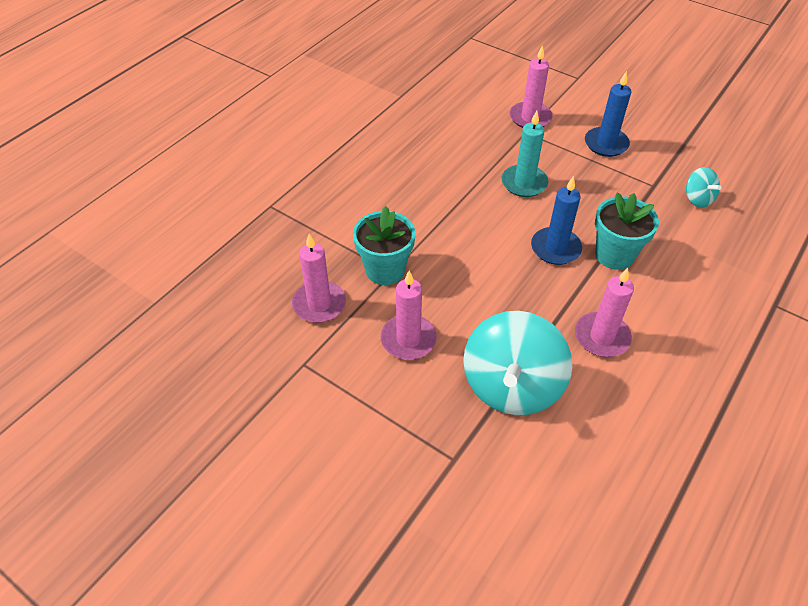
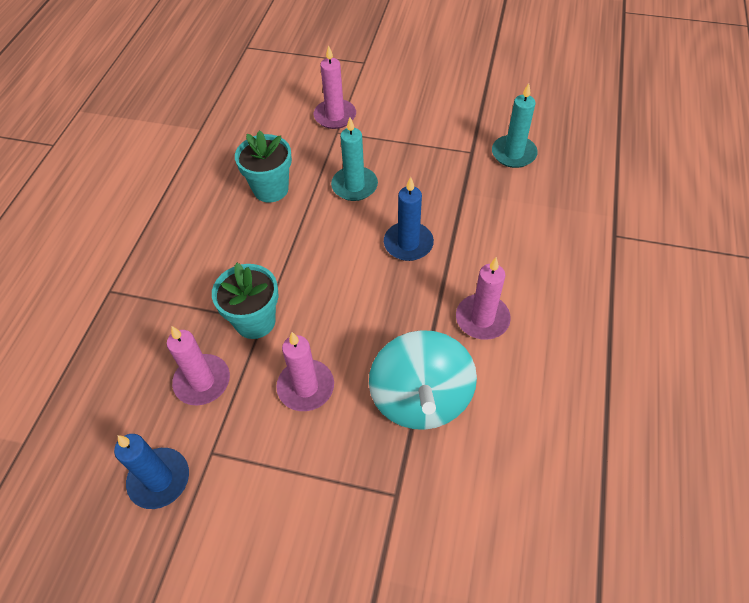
camera: 20 degrees left, 5 degrees up
blue candle [585,71,631,157] -> blue candle moved to [114,434,189,509]
turquoise flower pot [595,192,659,270] -> turquoise flower pot moved to [235,130,292,202]
turquoise spinning top [686,167,722,208] -> turquoise candle [492,83,538,168]

